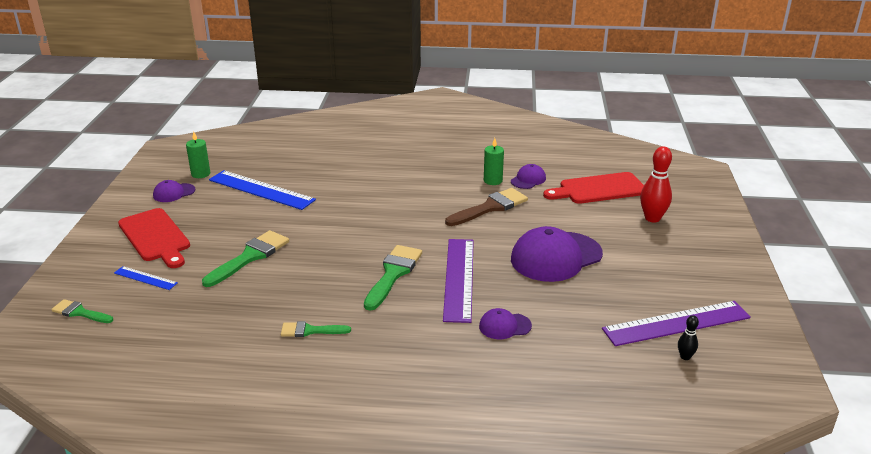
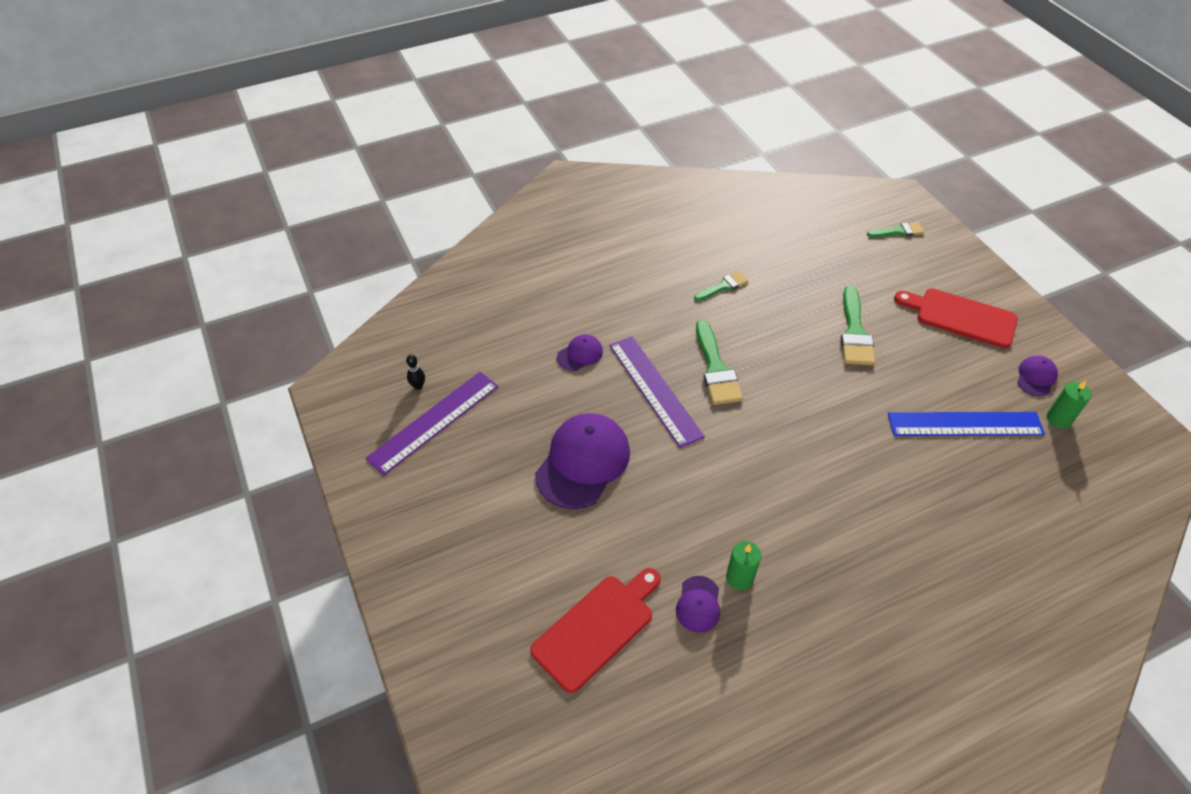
camera: 150 degrees right, 20 degrees up
blue ruler [114,266,178,290] -> none
brown brush [445,188,528,226] -> none
red bowling pin [640,146,672,222] -> none

